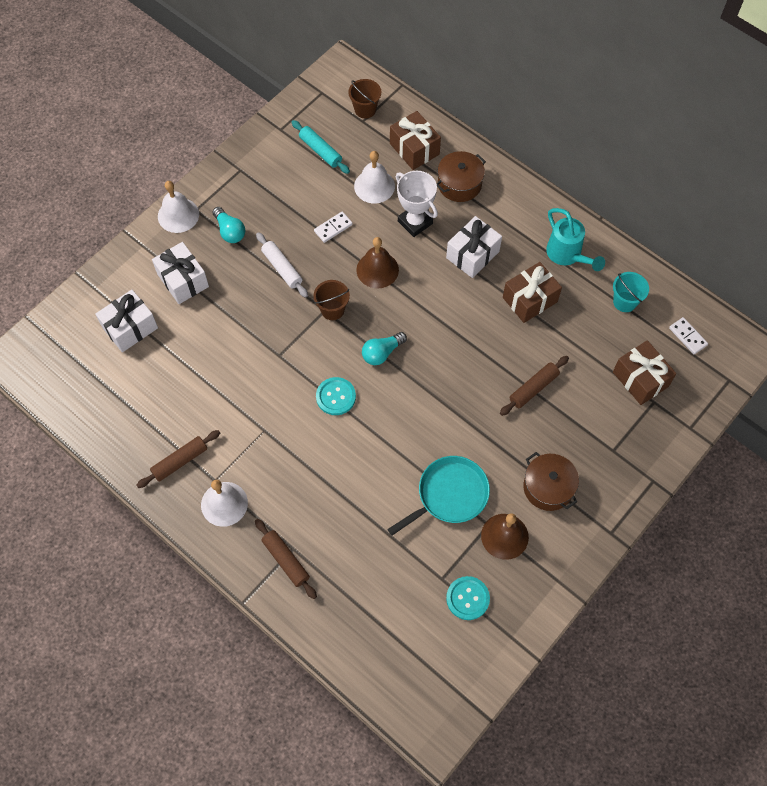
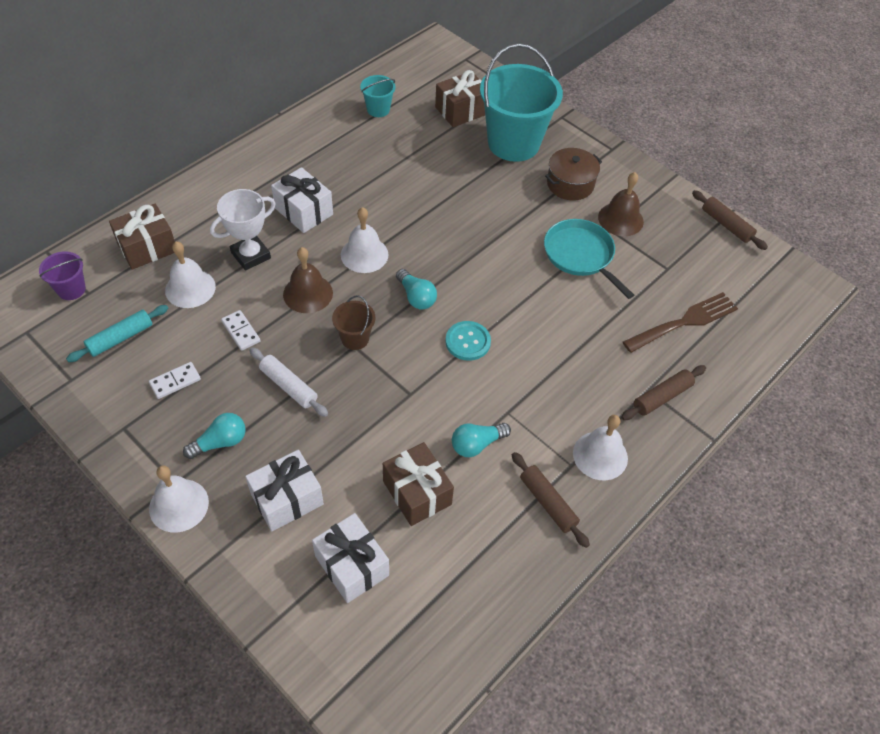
camera: 90 degrees left, 10 degrees down
white rolling pin [256,232,308,298] -> white rolling pin turned 75 degrees clockwise [249,347,328,417]
brown bucket [348,79,381,119] -> purple bucket [39,251,86,300]
brown pot [437,151,486,202] -> none
turquoise button [446,576,490,620] -> none
brown rolling pin [500,356,569,416] -> brown rolling pin moved to [692,190,768,250]
brown gift [503,262,562,323] -> brown gift moved to [383,442,454,526]
turquoise watering can [546,208,605,271] -> none
white domino [669,317,708,354] -> white domino moved to [149,362,201,399]
none -> white bell [341,207,389,273]
none -> turquoise light bulb [452,423,511,457]
none -> turquoise bucket [480,43,563,162]
none -> brown fork [623,292,738,353]

